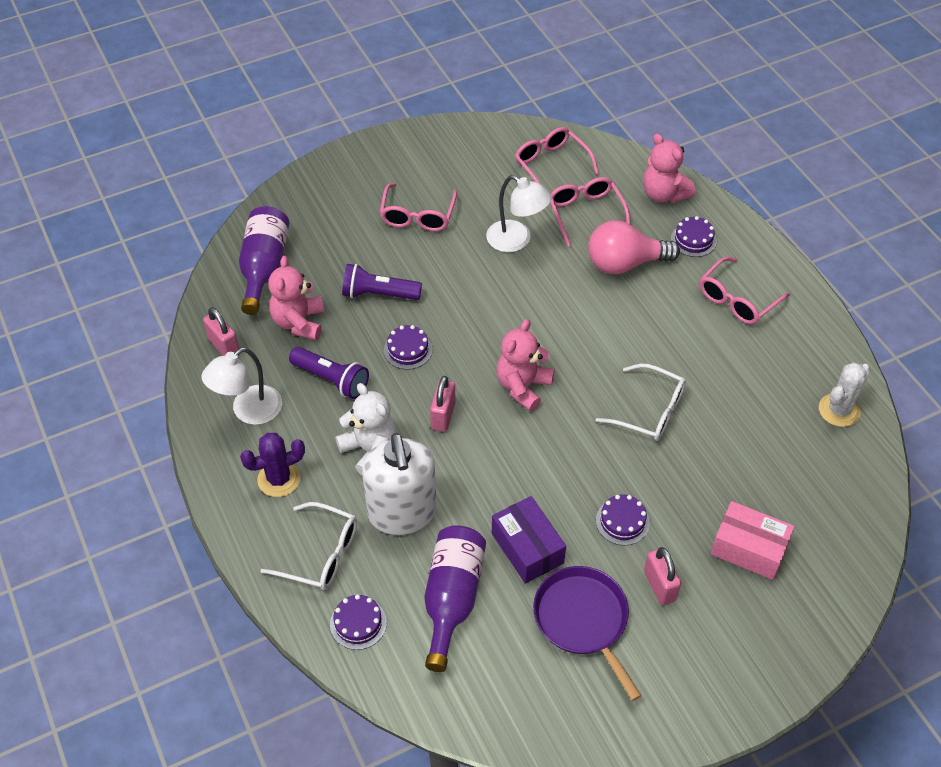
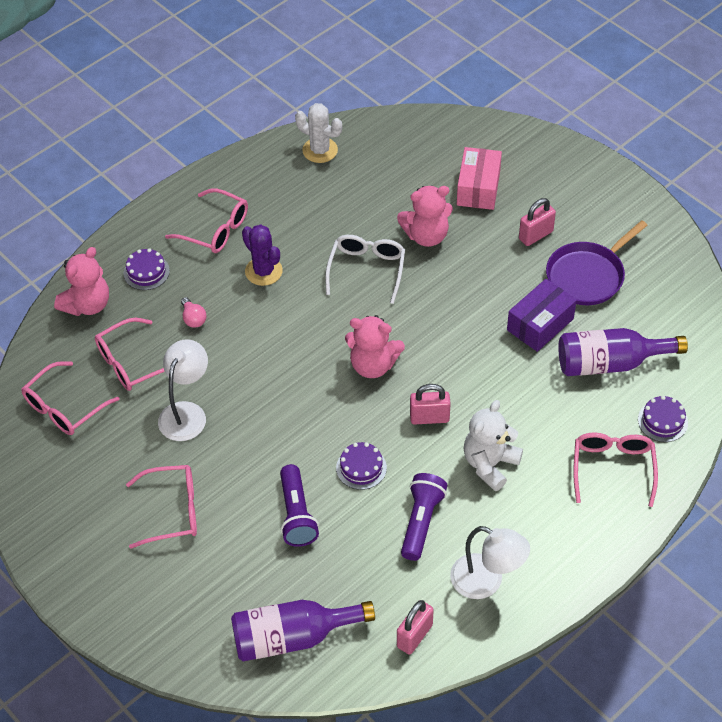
camera: 105 degrees left, 0 degrees up
purple cactus [240,433,305,497] -> purple cactus moved to [242,225,283,286]
white glasses [260,502,357,590] -> pink glasses [573,433,658,507]
pink teddy bear [268,256,324,340] -> pink teddy bear moved to [397,186,453,247]
white soap dispenser [362,433,437,535] -> none
pink light bulb [588,221,680,275] -> pink light bulb [181,297,206,328], size x0.44
purple cake [596,494,650,545] -> none

